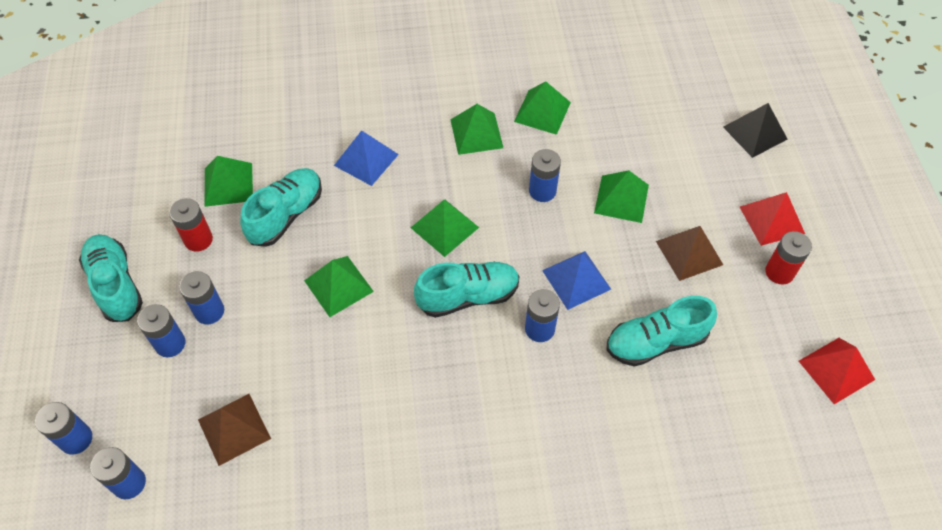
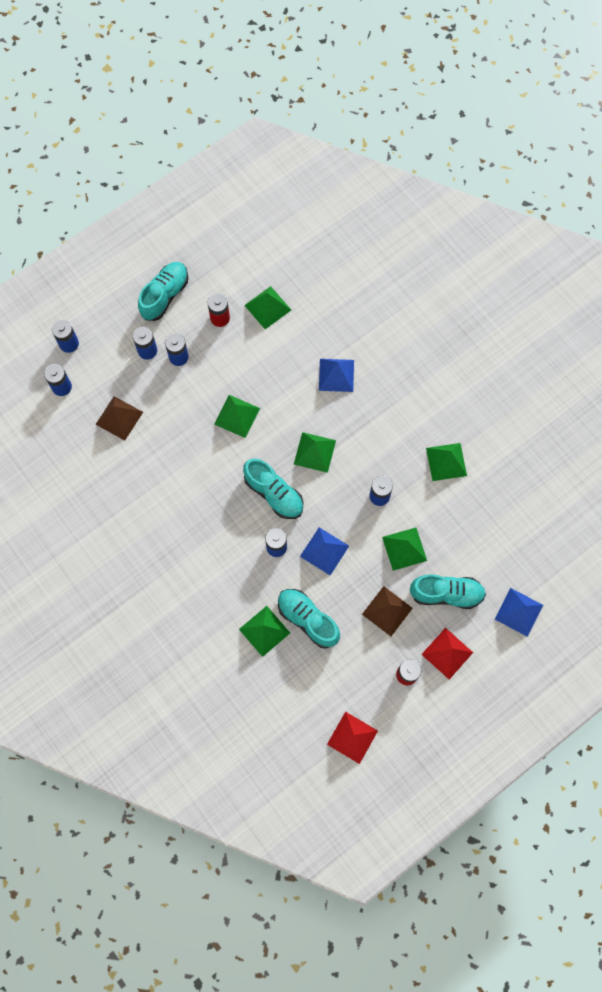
camera: 60 degrees right, 15 degrees up
turquoise shoe [240,168,322,247] -> turquoise shoe moved to [410,574,486,609]
green pyramid [450,104,503,155] -> green pyramid moved to [239,606,290,657]
black pyramid [723,103,787,158] -> blue pyramid [495,588,543,637]

